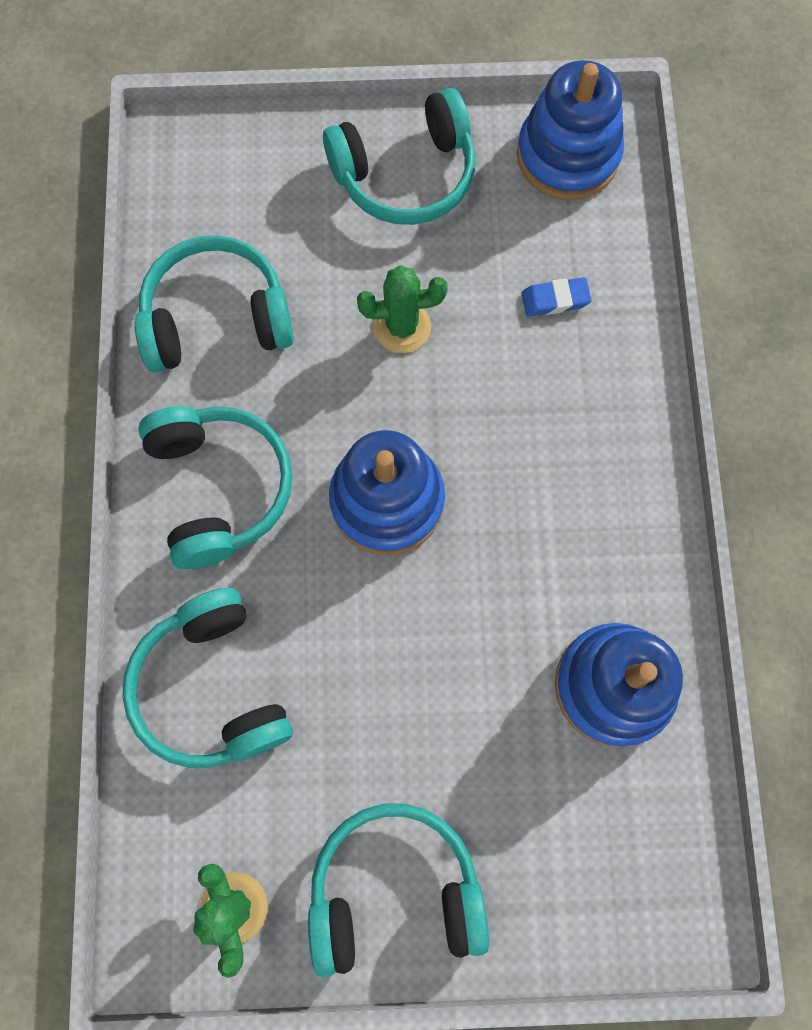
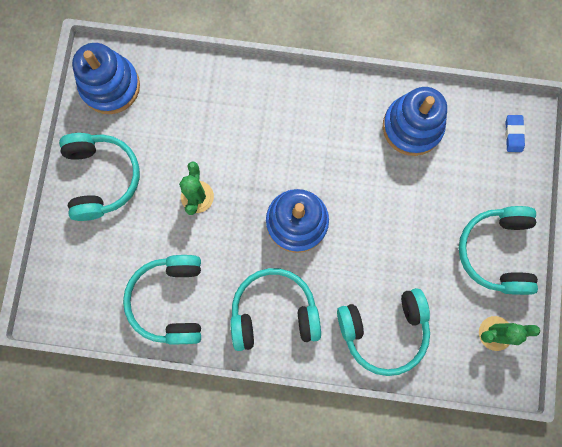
camera: 80 degrees left, 5 degrees up
blue eraser [521,277,591,316] -> blue eraser moved to [505,115,525,152]

